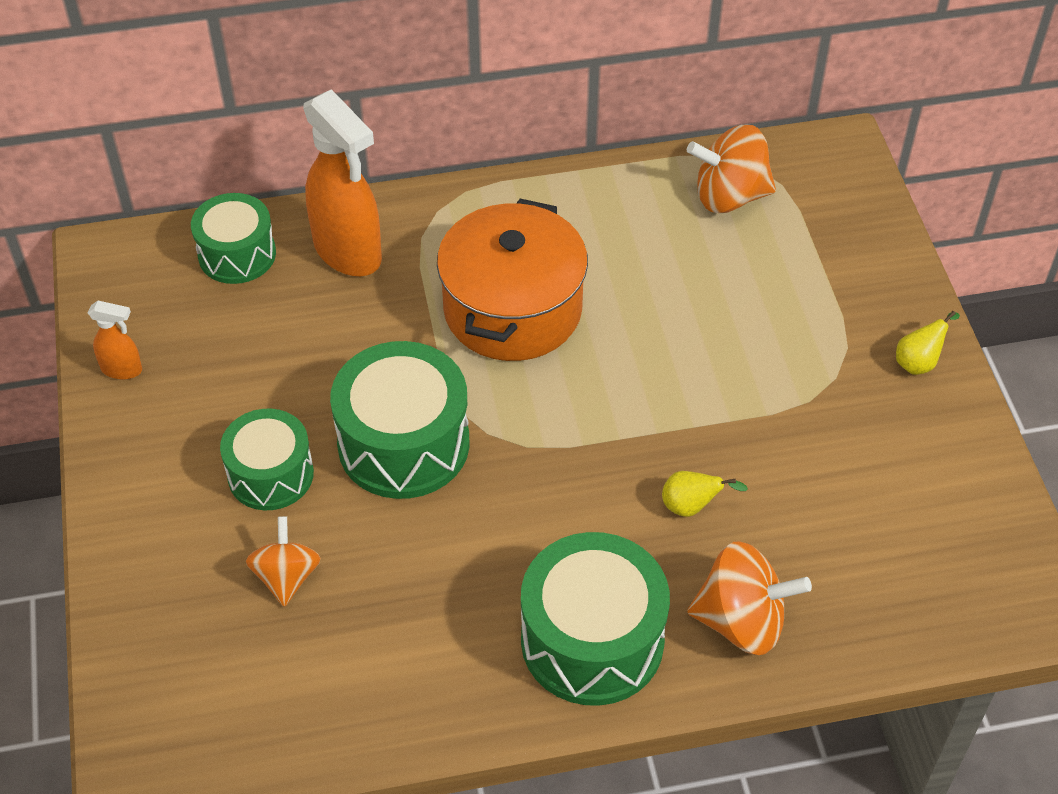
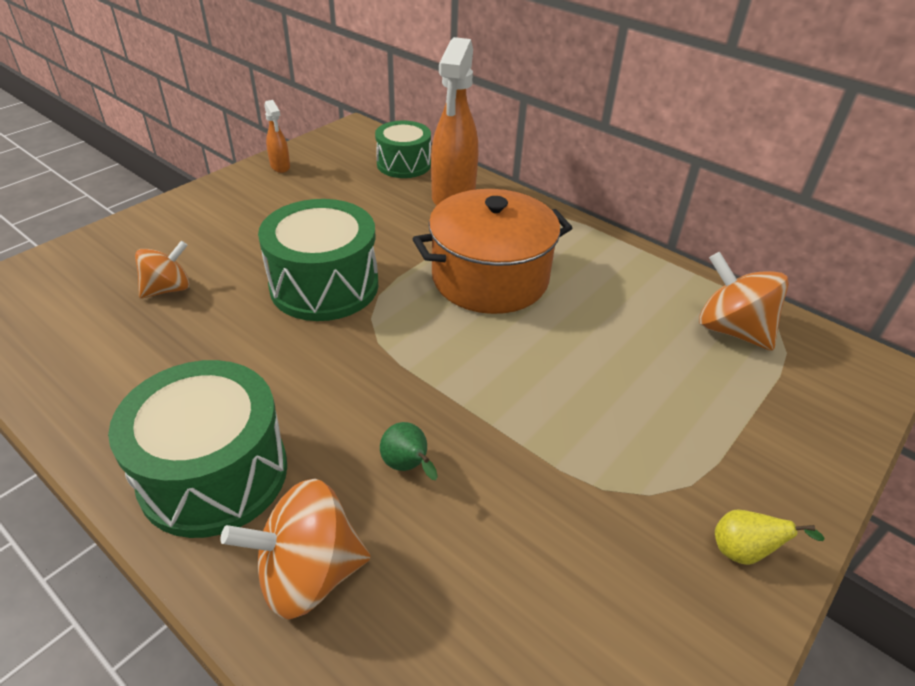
camera: 50 degrees right, 10 degrees down
green drum [220,409,314,510] -> none
yellow pear [662,471,748,517] -> green pear [380,422,438,480]
orange spinning top [687,541,812,655] -> orange spinning top turned 105 degrees clockwise [221,479,370,619]

